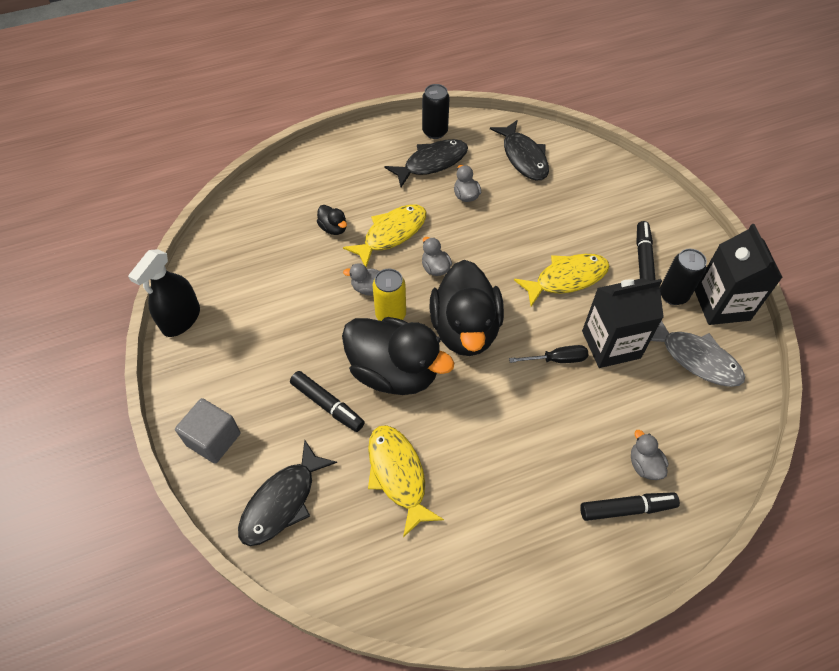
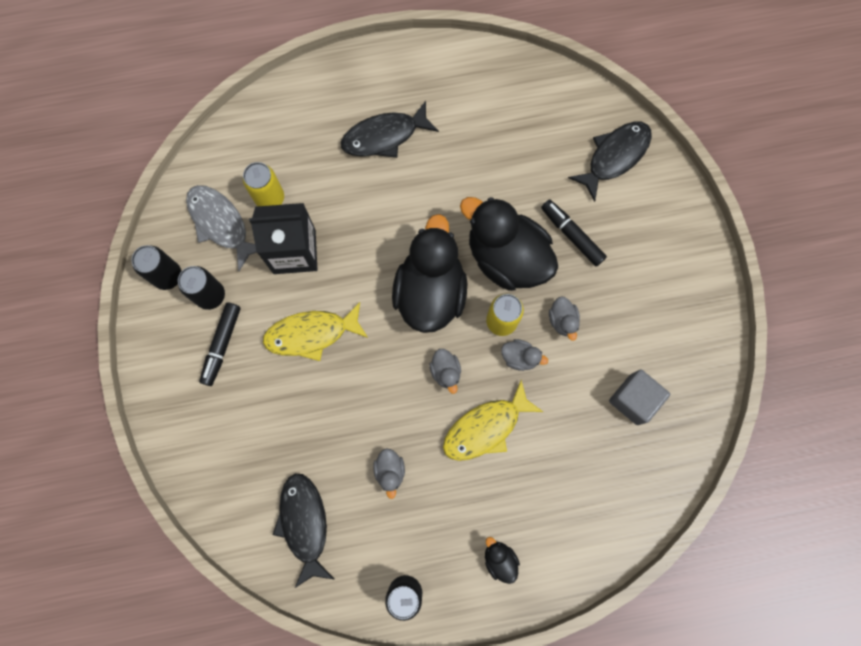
camera: 170 degrees left, 20 degrees up
black spray bottle [128,249,200,337] -> none
grey cube [175,398,241,464] -> grey cube moved to [609,369,670,425]
black duck [317,205,347,235] -> black duck moved to [485,537,520,584]
yellow fish [368,425,444,538] -> none
black fish [384,139,468,187] -> black fish moved to [341,101,439,158]
black screwdriver [509,345,588,363] -> none
black marker [580,492,680,521] -> none
grey duck [631,430,668,480] -> grey duck moved to [549,296,580,341]
black carton [695,224,783,325] -> black can [132,245,181,290]
none -> yellow can [243,162,284,206]

